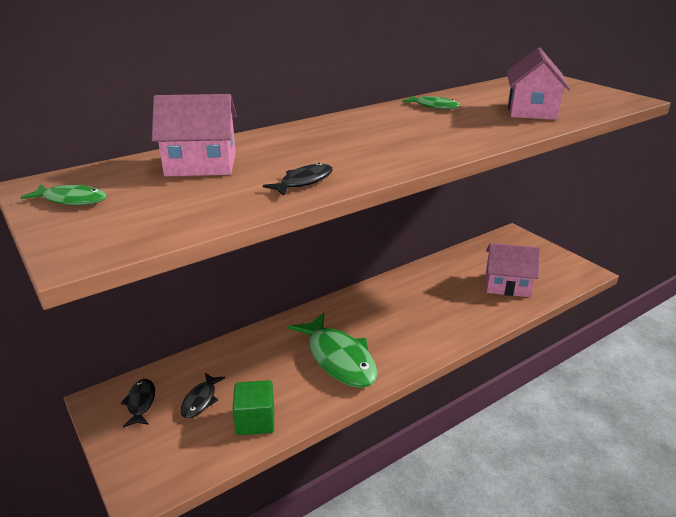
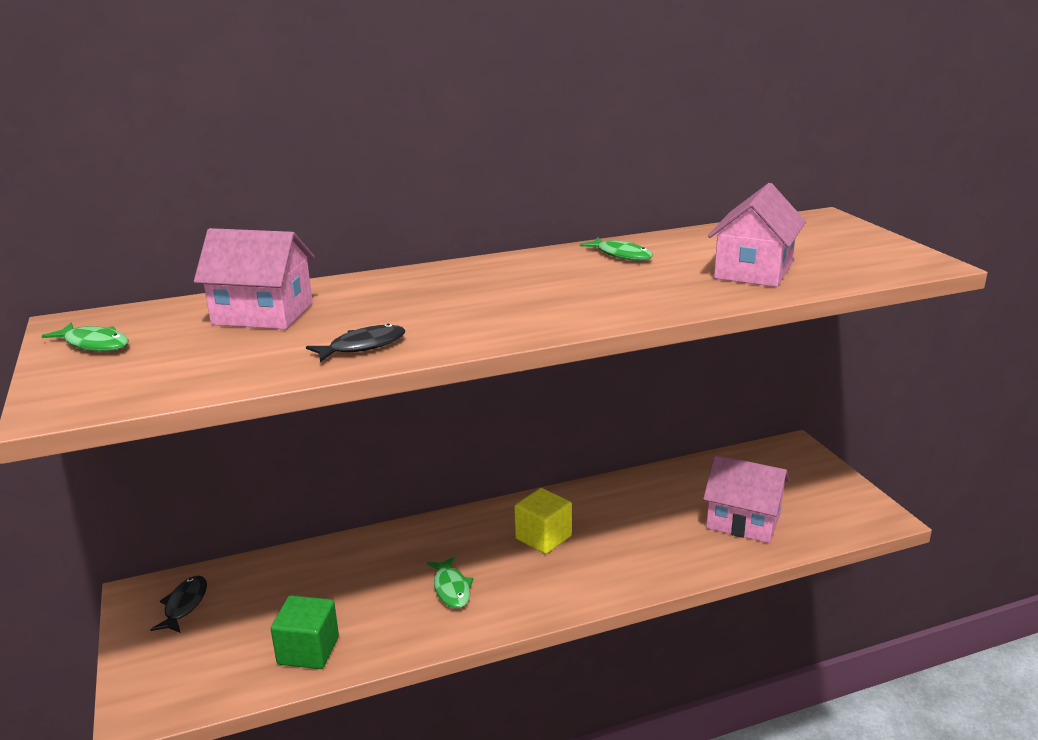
camera: 15 degrees right, 5 degrees down
black fish [181,373,225,418] -> none
green fish [288,313,378,388] -> green fish [427,557,474,608], size x0.48
none -> yellow cube [514,488,572,554]

